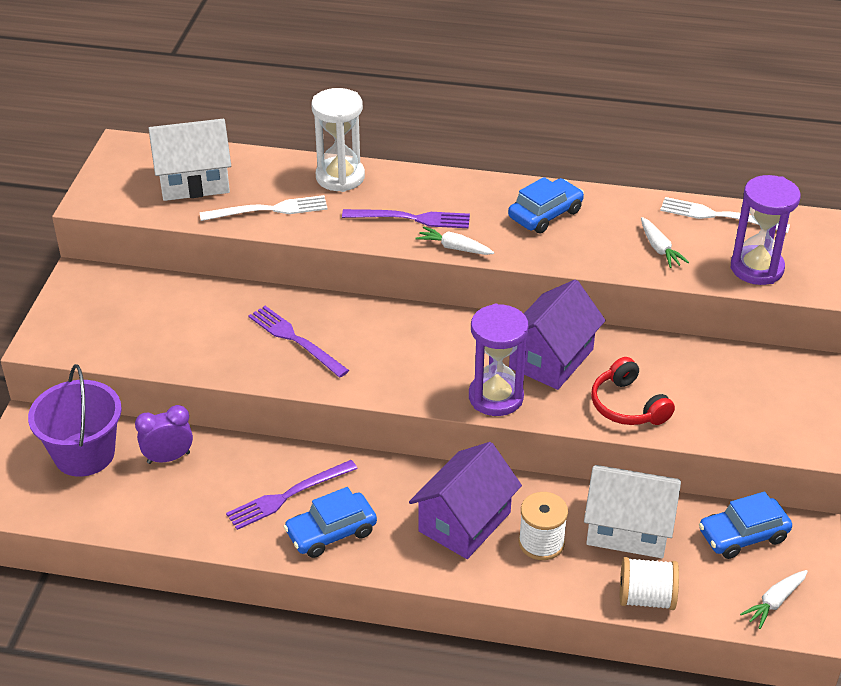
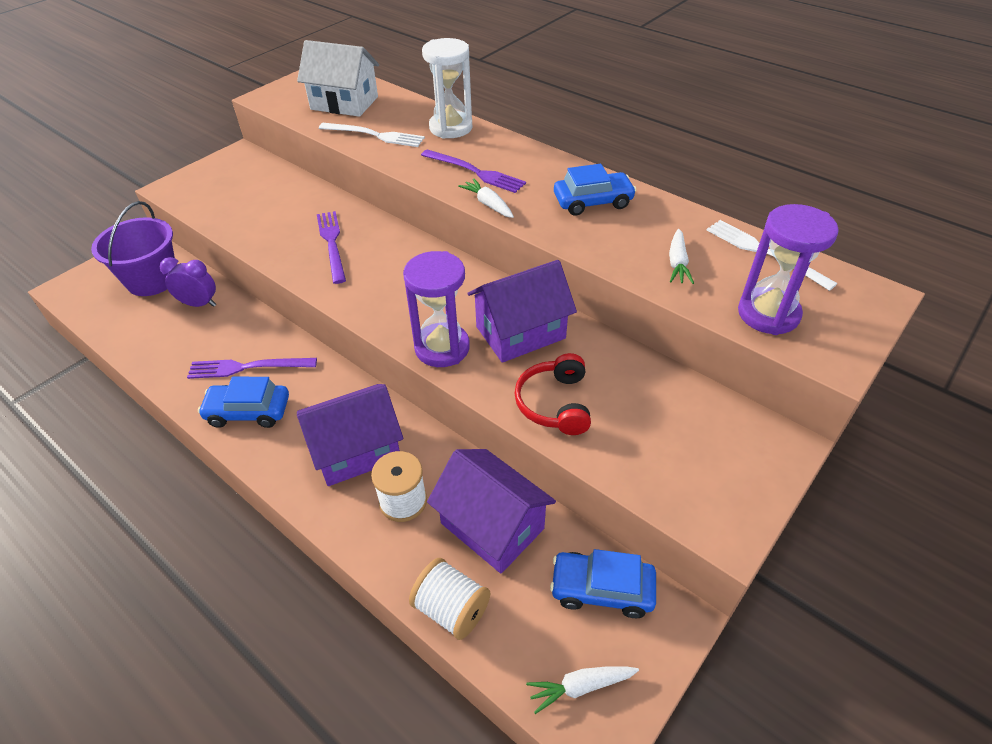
camera: 30 degrees right, 5 degrees up
white house [584,465,681,558] -> purple house [427,449,556,573]

